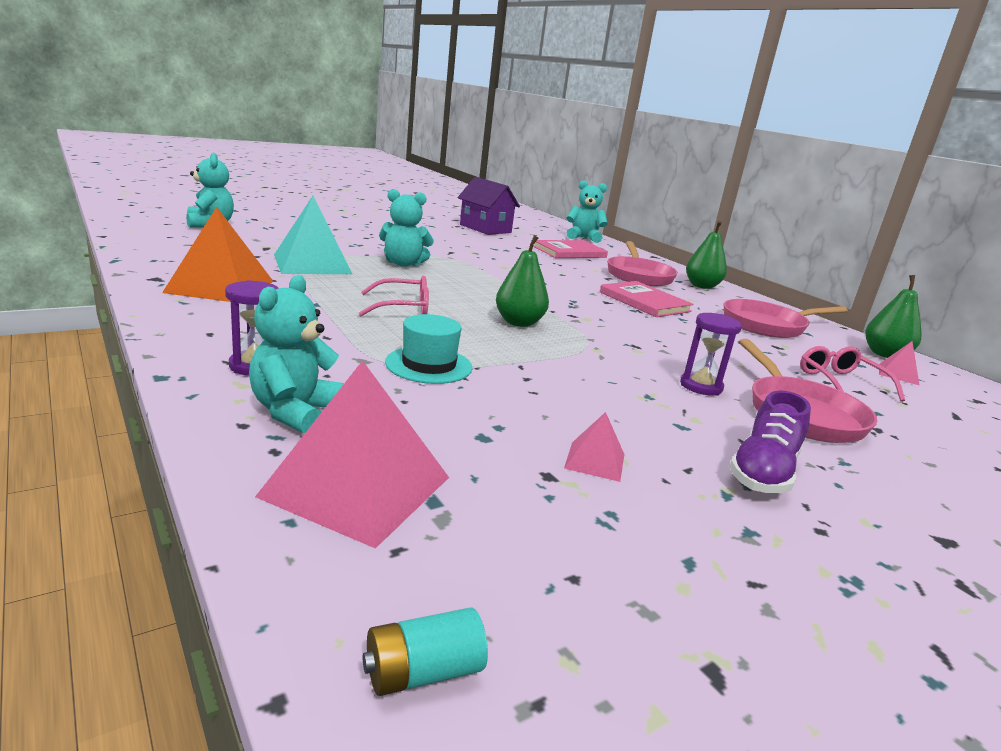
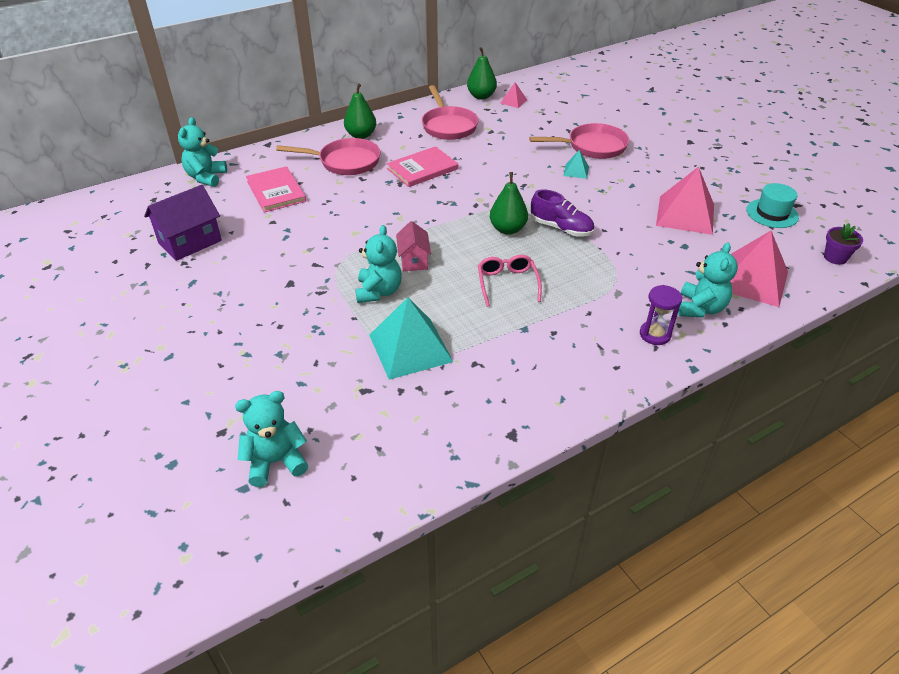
camera: 85 degrees left, 20 degrees up
orange pyramid [162,207,273,302] -> none
turquoise teddy bear [249,275,344,434] -> turquoise teddy bear turned 90 degrees counterclockwise [678,242,738,318]
turquoise battery [363,607,488,696] -> purple flower pot [824,223,863,265]
turquoise hat [385,314,473,384] -> turquoise hat moved to [746,183,799,228]
pink pyramid [564,412,625,482] -> pink pyramid [656,166,714,235], size x2.14
purple hourglass [680,313,742,396] -> turquoise pyramid [563,150,589,179]
purple shoe [729,390,811,493] -> purple shoe moved to [531,189,594,237]
pink glasses [800,346,905,402] -> none
none -> pink house [396,221,431,271]

